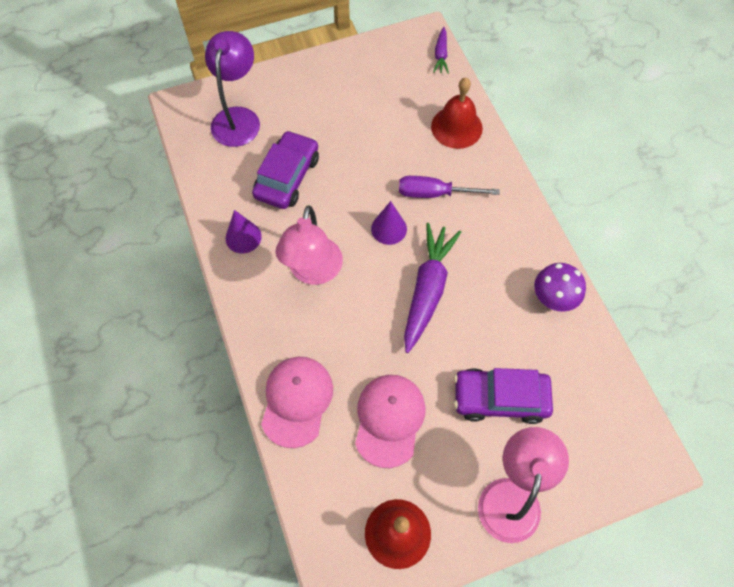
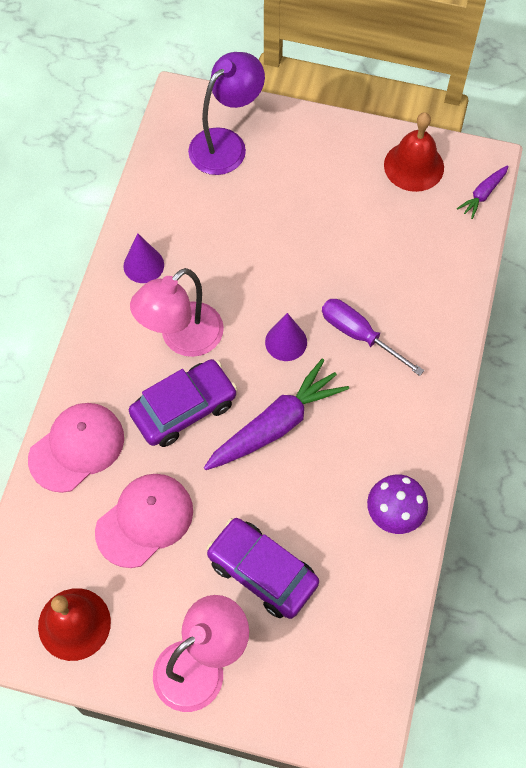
camera: 35 degrees right, 0 degrees up
purple car [252,130,319,209] -> purple car moved to [129,359,237,447]
red bell [431,78,483,149] -> red bell moved to [384,112,444,192]

